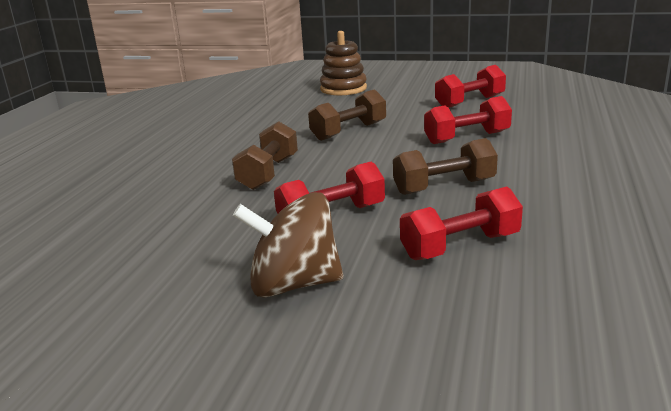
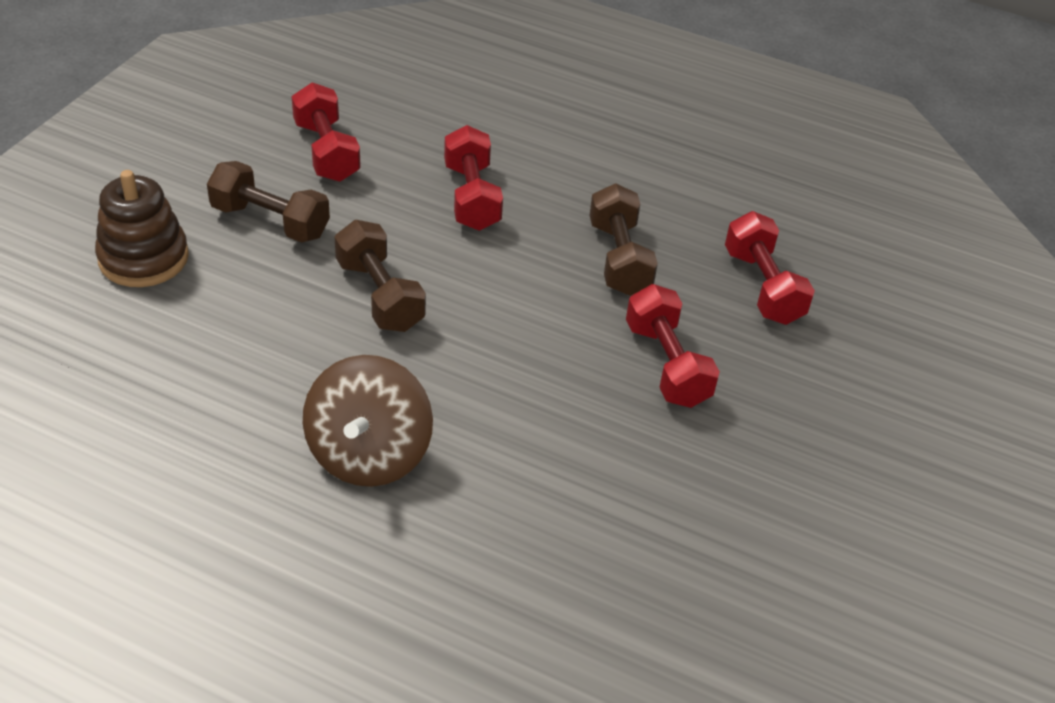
camera: 85 degrees left, 20 degrees up
brown dumbbell [232,121,298,190] -> brown dumbbell moved to [207,161,330,243]
brown spinning top [233,192,343,298] -> brown spinning top moved to [303,355,433,487]

